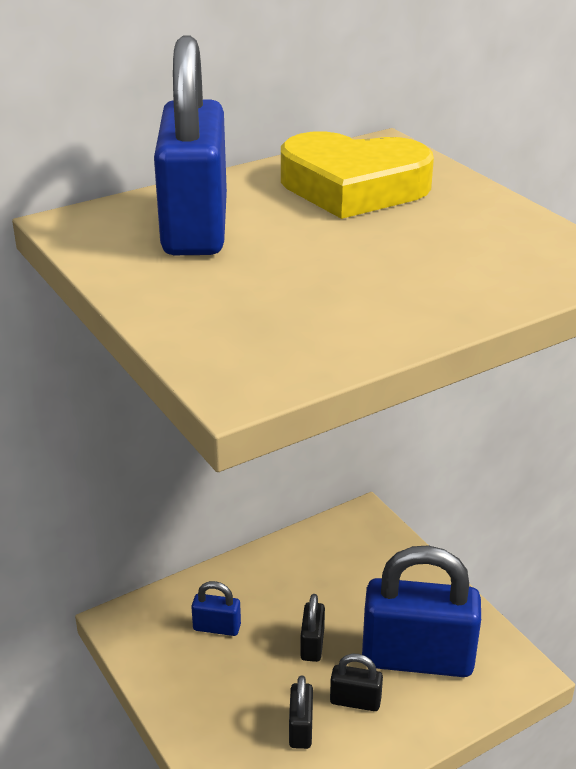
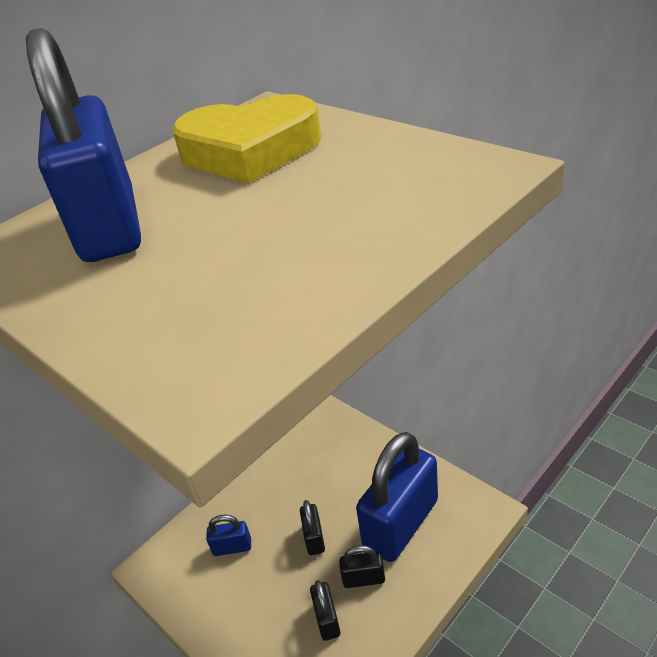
camera: 10 degrees left, 5 degrees up
blue padlock [362,545,481,677] -> blue padlock turned 45 degrees counterclockwise [356,432,438,562]

